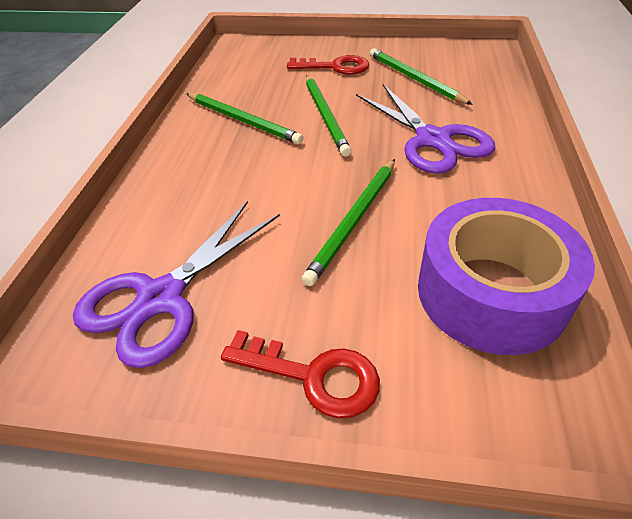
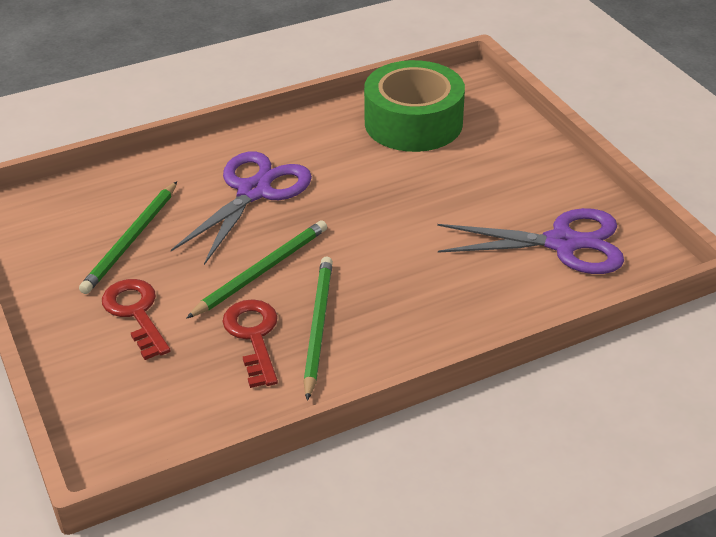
camera: 125 degrees left, 5 degrees down
red key [221,330,380,418] -> red key moved to [222,299,278,388]
green pencil [302,159,395,286] -> none
purple tape [418,198,595,355] -> green tape [364,60,465,152]

